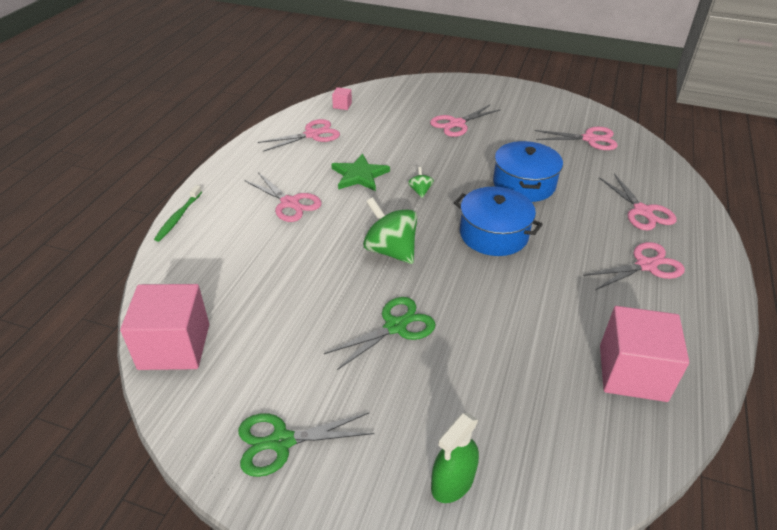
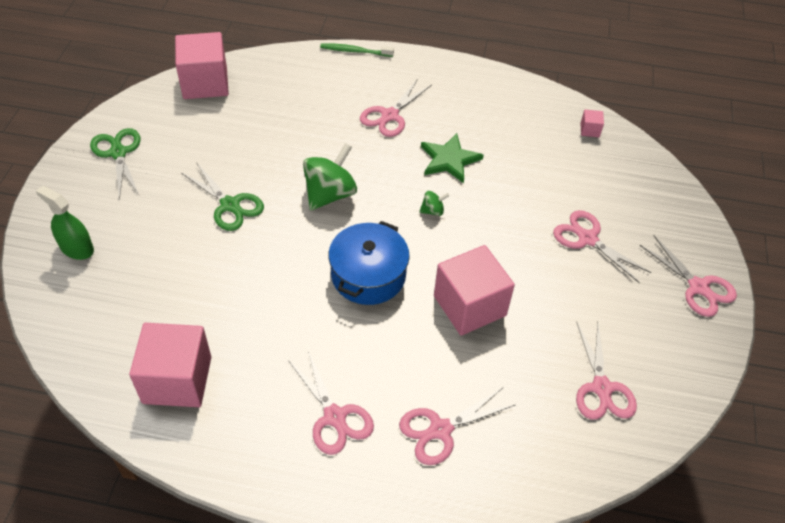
camera: 80 degrees right, 10 degrees up
pink scissors [258,119,340,152] -> pink scissors moved to [640,236,737,317]
blue pot [493,141,563,202] -> pink cube [434,245,515,336]

